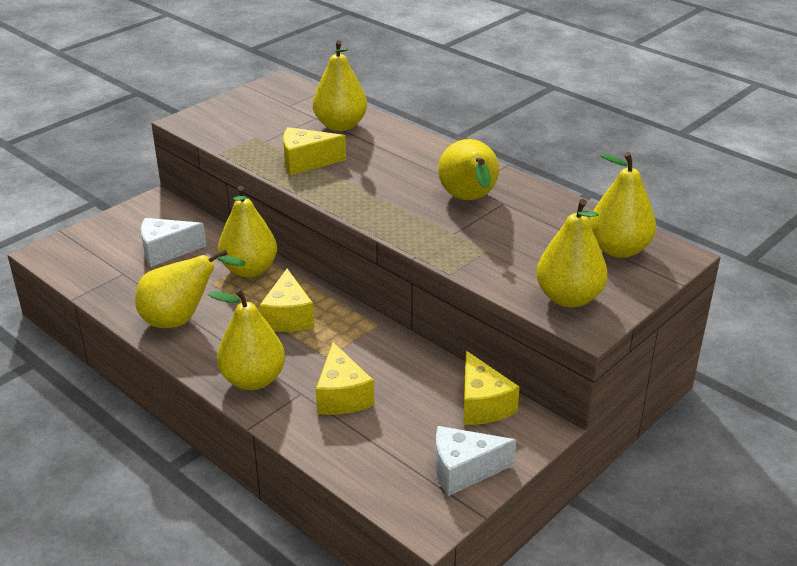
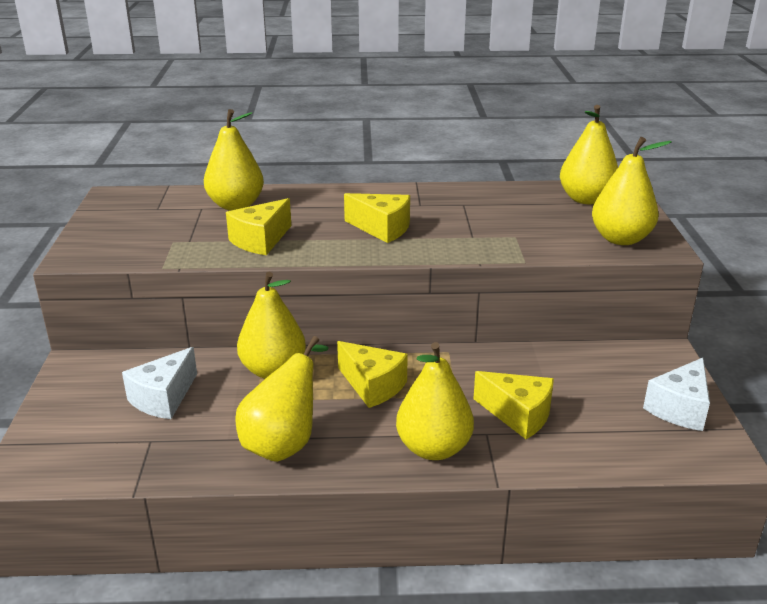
camera: 45 degrees left, 5 degrees down
yellow pear [438,139,499,200] -> none
yellow cheese [463,351,520,425] -> yellow cheese moved to [344,193,410,243]

